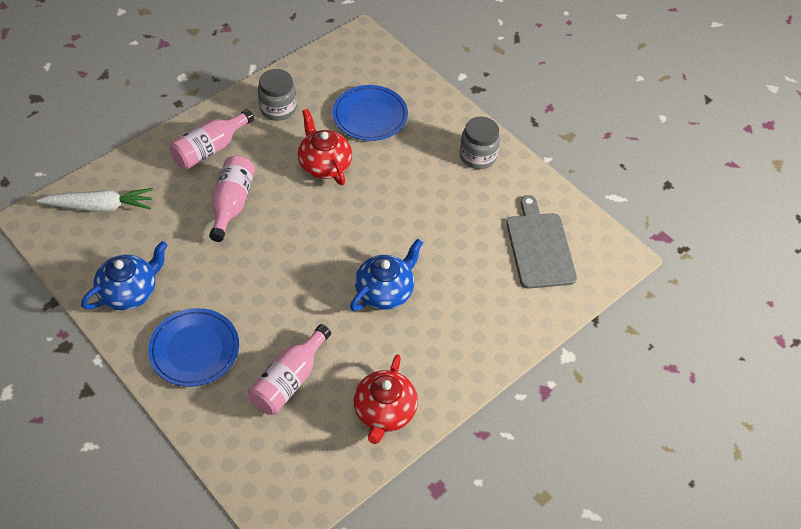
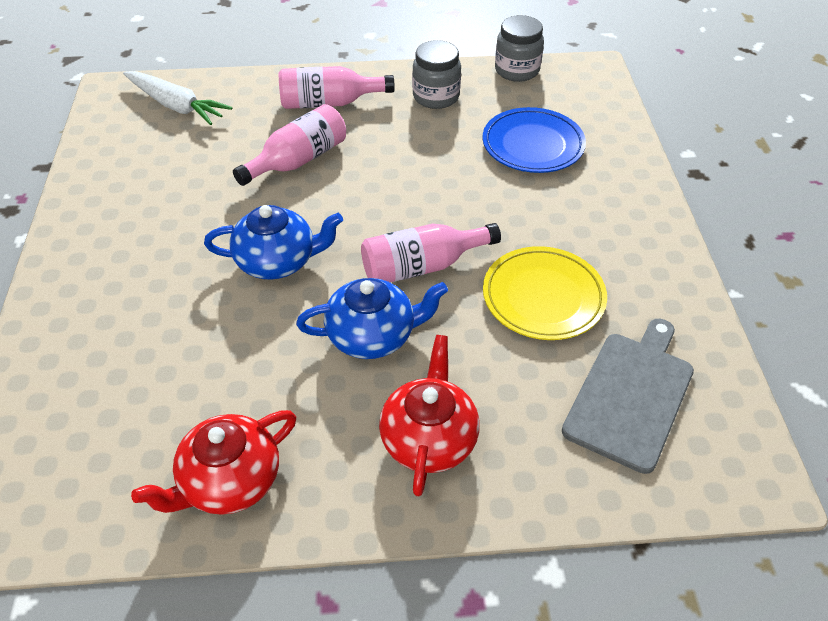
camera: 40 degrees right, 5 degrees down
blue teapot [81,241,168,310] -> blue teapot moved to [204,205,343,279]
blue plate [148,308,239,387] -> none
pink bottle [248,324,331,415] -> pink bottle moved to [361,223,501,282]
red teapot [298,109,352,185] -> red teapot moved to [379,335,480,496]
grey jar [460,117,500,169] -> grey jar moved to [495,15,544,82]
none -> yellow plate [483,246,607,340]

